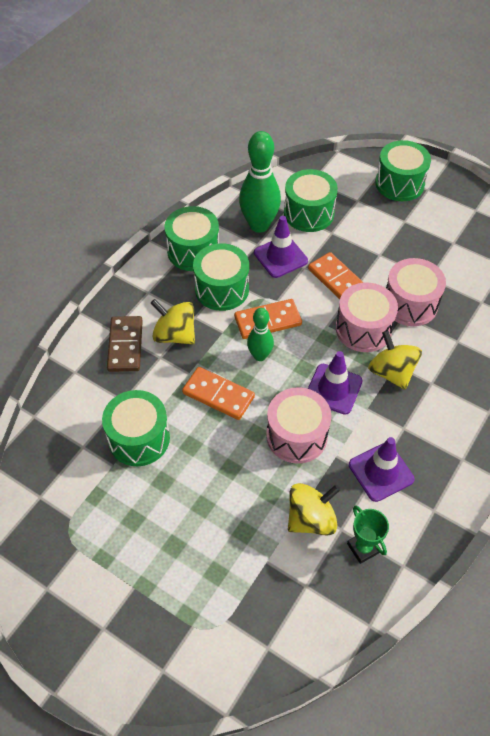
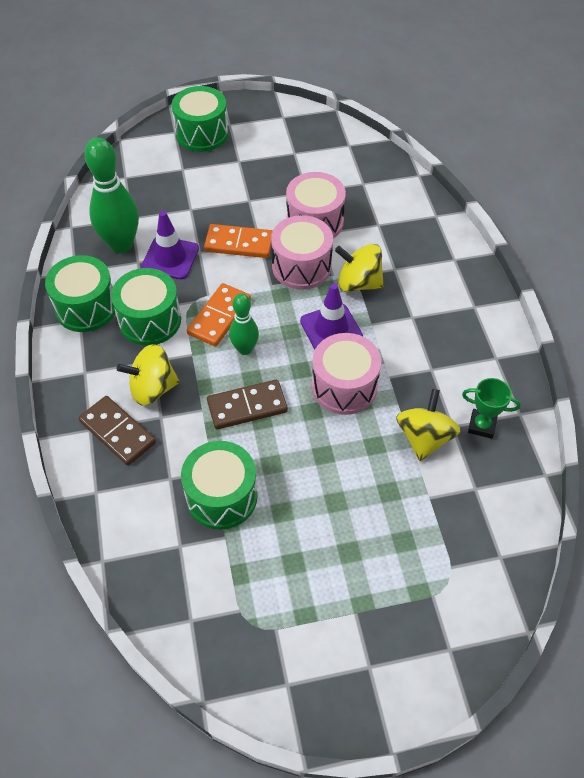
camera: 45 degrees left, 0 degrees up
orange domino [182,367,255,420] -> brown domino [207,380,288,429]
green drum [284,169,338,232] -> none
purple traffic cone [349,437,414,502] -> none

